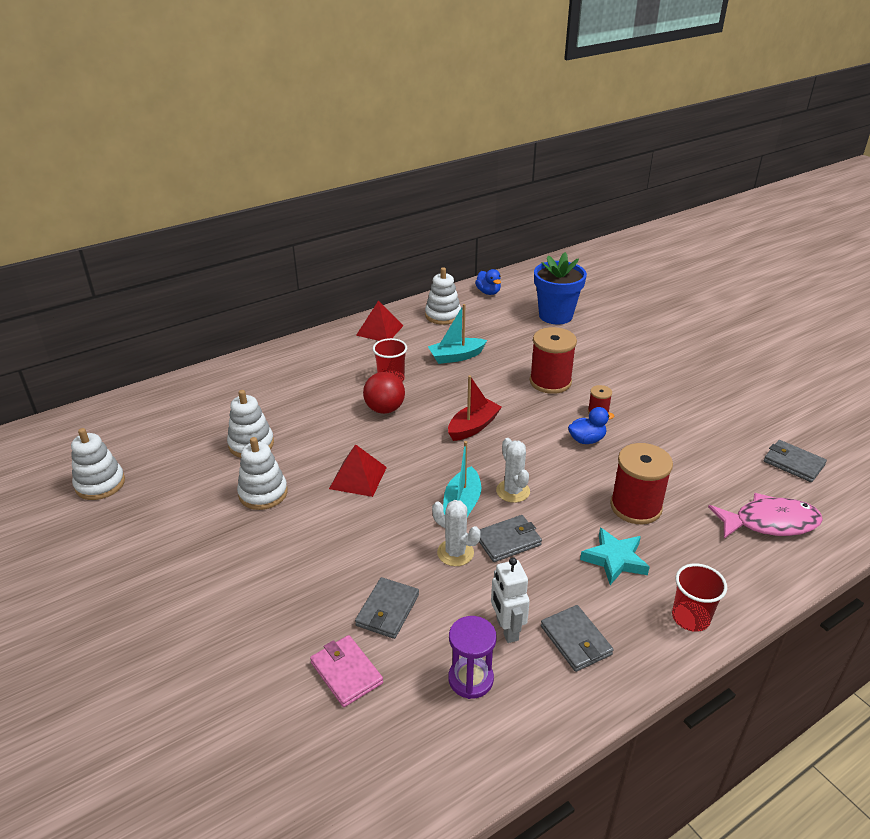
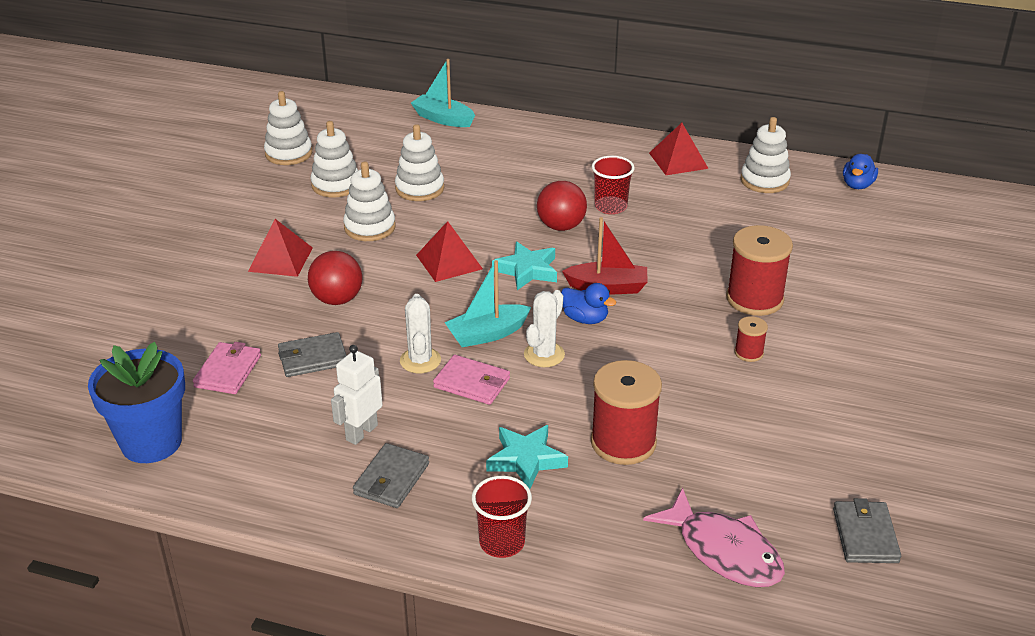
camera: 50 degrees right, 0 degrees up
turquoise boat [428,304,487,364] -> turquoise boat moved to [411,59,475,127]
purple hourglass [449,616,497,699] -> none
grey wallet [479,515,542,562] -> pink wallet [433,355,510,405]
blue flower pot [534,252,587,324] -> blue flower pot moved to [88,342,185,463]
blue duck [568,407,614,444] -> blue duck moved to [561,283,616,324]
none -> red pyramid [248,219,313,277]
none -> red ball [308,251,362,305]
none -> white stacking toy [311,121,358,197]
none -> turquoise star [492,242,557,290]

